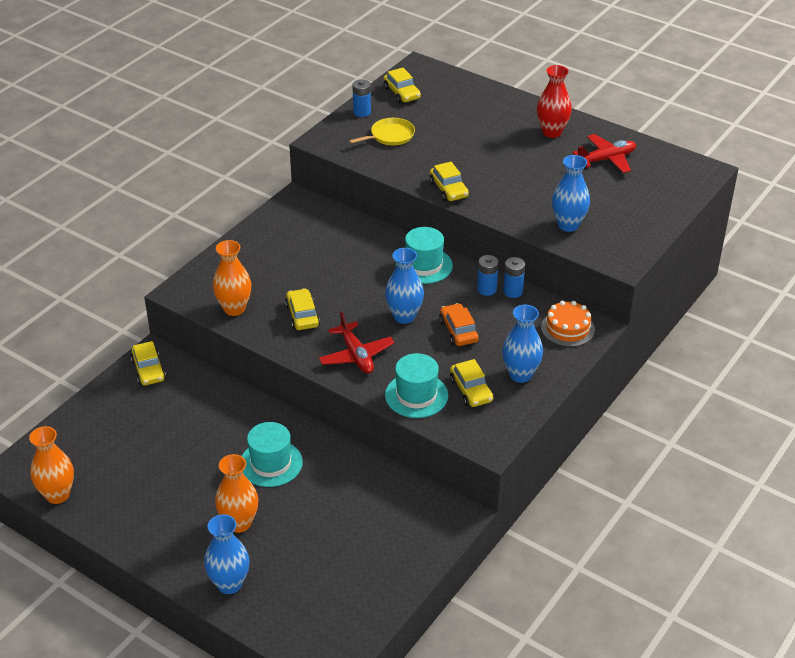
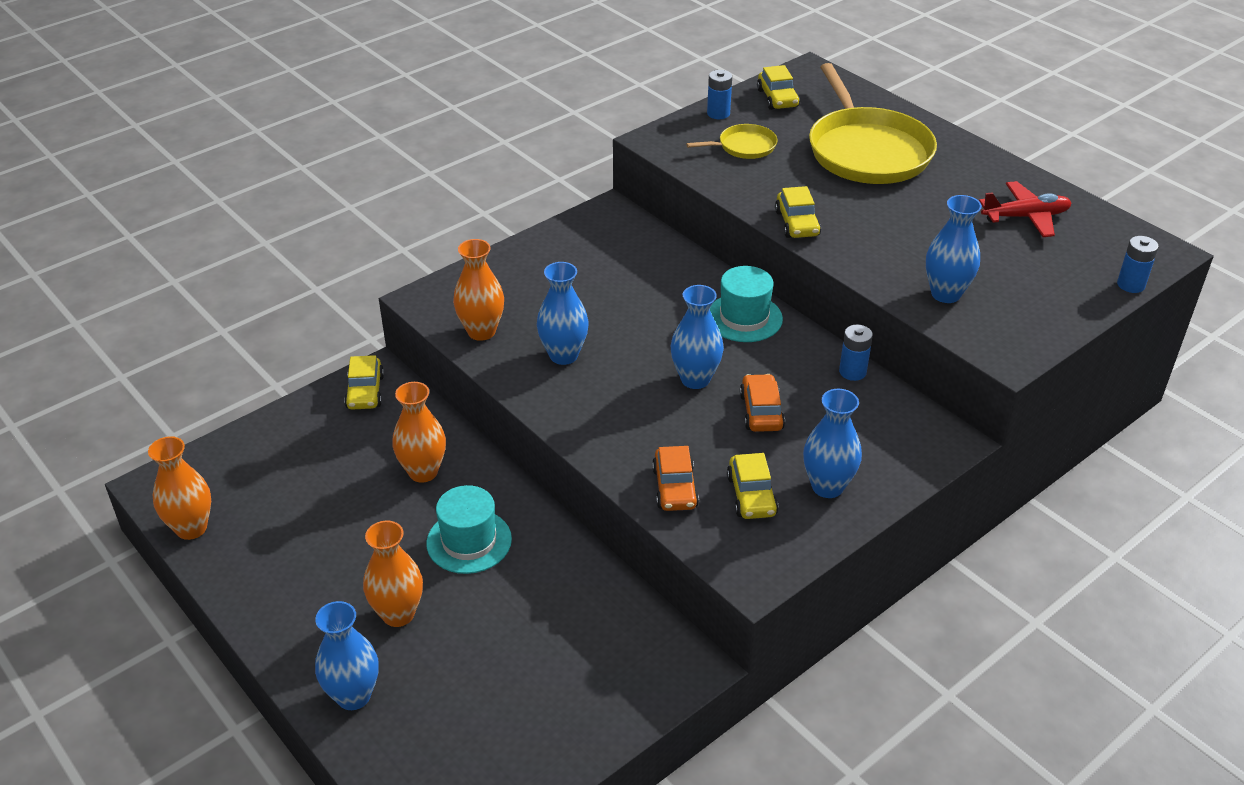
camera: 15 degrees right, 0 degrees up
yellow car [285,288,320,330] -> blue vase [537,262,589,365]
red plane [319,311,394,374] -> none
turquoise hat [385,353,448,418] -> orange car [652,446,699,511]
blue battery [477,255,499,296] -> blue battery moved to [1117,236,1159,293]
red vase [537,65,572,138] -> none
orange cake [541,301,595,347] -> none
none -> orange vase [392,382,446,483]
none -> yellow pan [809,63,937,184]

